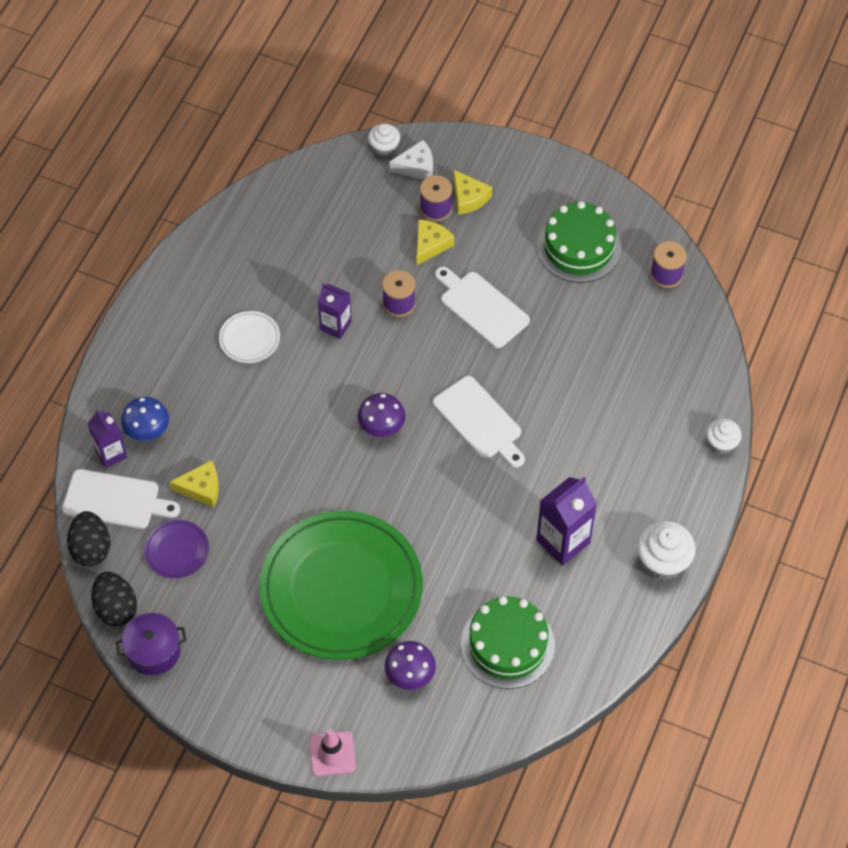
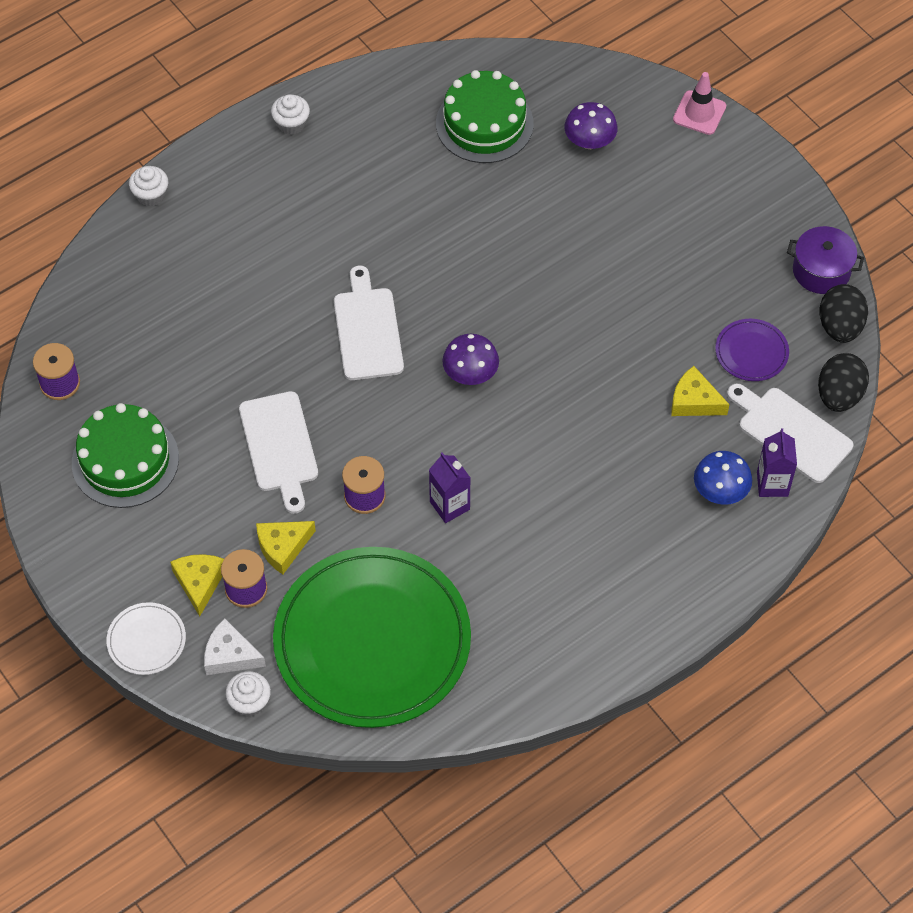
camera: 150 degrees left, 0 degrees up
white plate [219,311,280,363] -> white plate moved to [106,602,186,675]
green plate [259,511,423,660] -> green plate moved to [273,547,471,728]
purple carton [536,477,597,566] -> none
white cupcake [637,521,696,580] -> white cupcake [271,94,310,135], size x0.63

